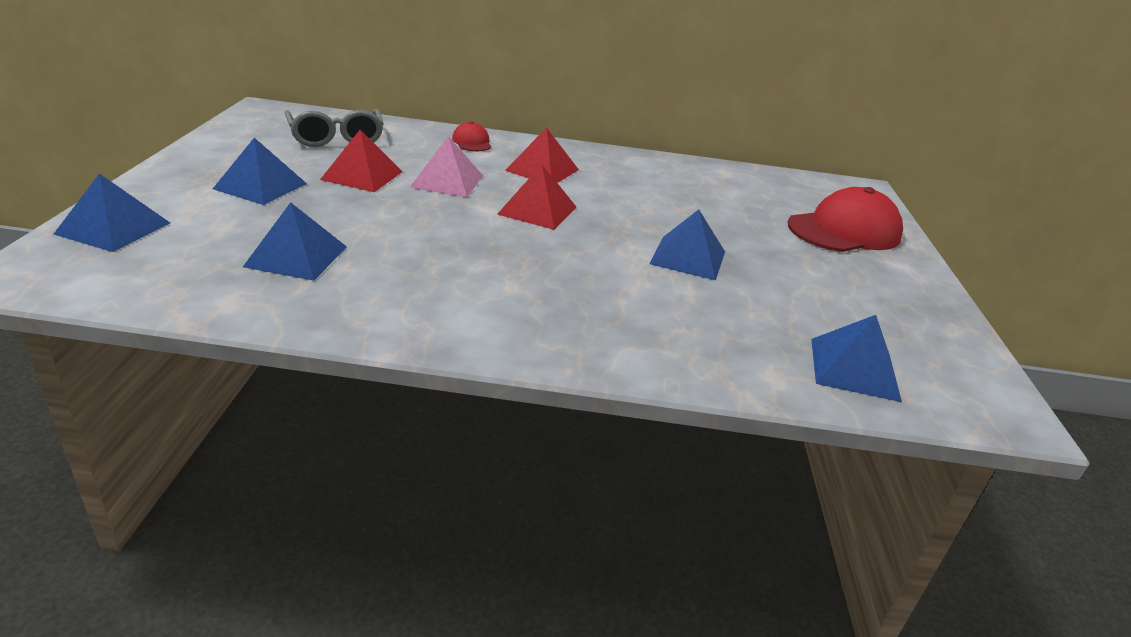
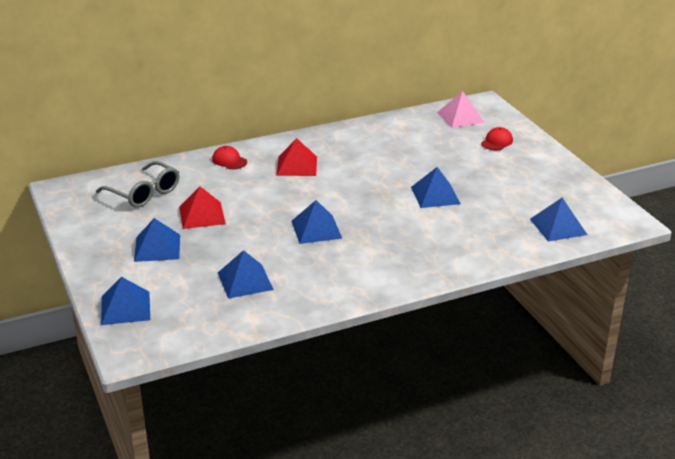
camera: 25 degrees left, 0 degrees up
pink pyramid [410,136,483,197] -> pink pyramid moved to [437,91,485,128]
red pyramid [497,164,576,230] -> none
red cap [788,187,903,252] -> red cap [481,127,513,150], size x0.48
none -> blue pyramid [292,200,342,244]

